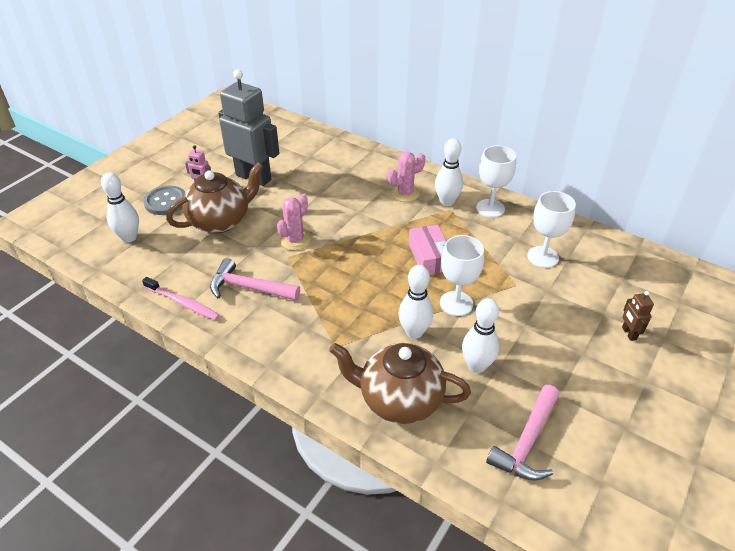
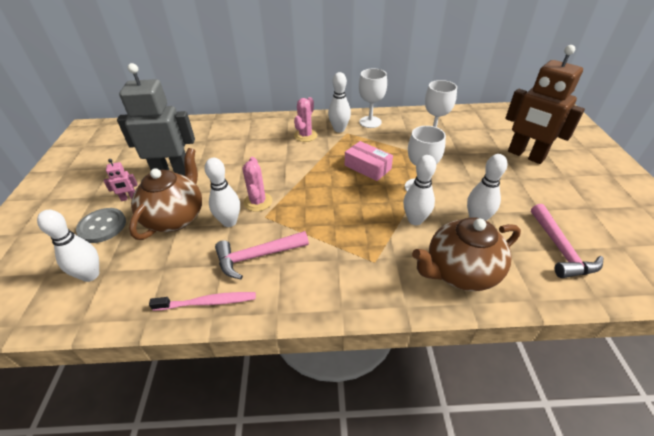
camera: 35 degrees left, 0 degrees up
brown robot [622,291,654,341] -> brown robot [505,45,585,164], size x2.48
none -> white bowling pin [205,158,240,227]

